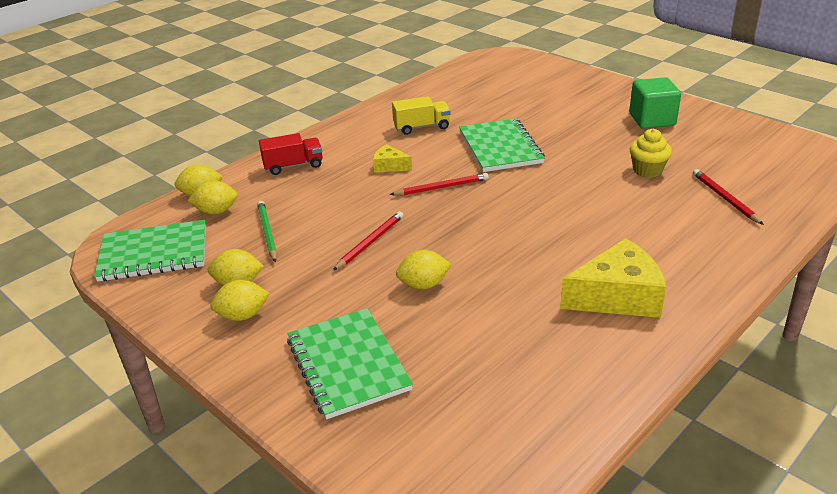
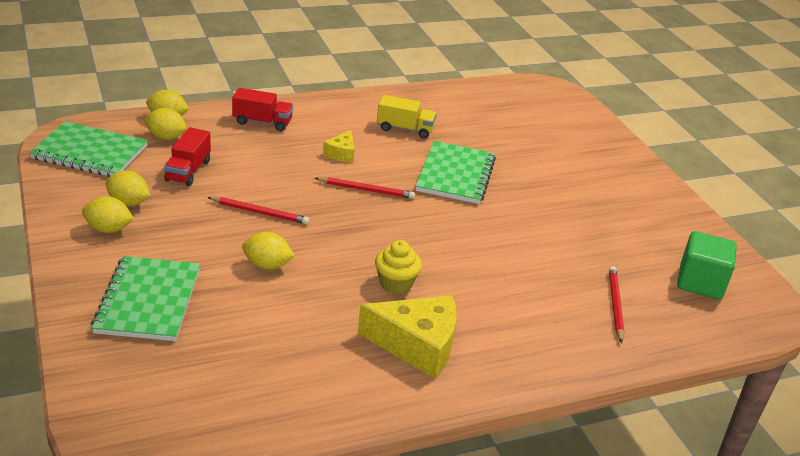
camera: 20 degrees right, 0 degrees up
green pencil [257,201,277,262] -> red truck [164,127,211,186]
red pencil [333,211,403,270] -> red pencil turned 45 degrees clockwise [207,197,309,225]
yellow cheese [373,144,412,173] -> yellow cheese turned 120 degrees counterclockwise [323,130,354,163]
green cube [629,77,681,129] -> green cube moved to [677,231,737,300]
yellow cupcake [630,129,672,178] -> yellow cupcake moved to [375,240,422,294]

